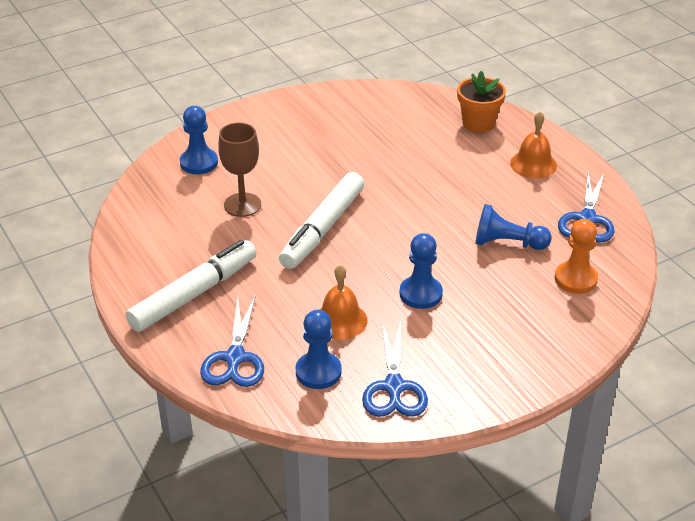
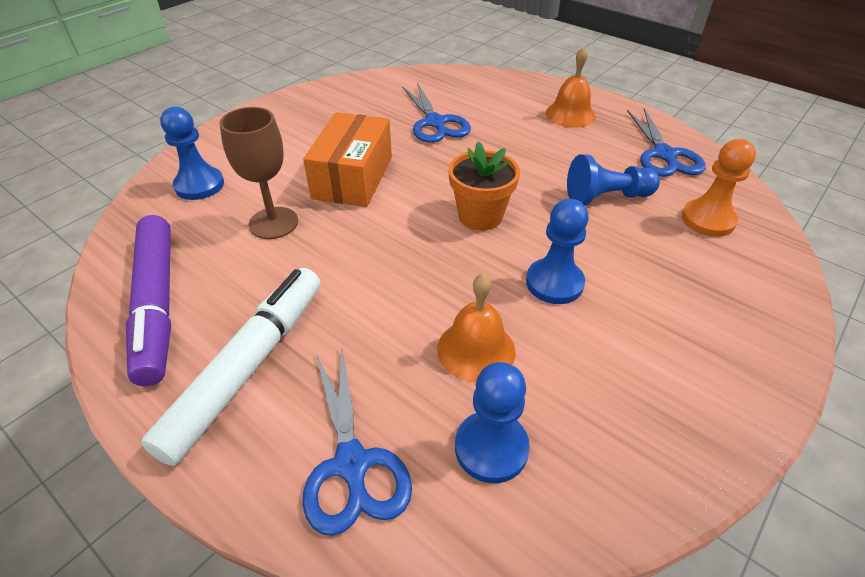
camera: 20 degrees left, 5 degrees up
white marker [279,172,364,269] -> none
blue scissors [362,321,428,417] -> blue scissors moved to [402,83,471,143]
orange flower pot [457,71,506,133] -> orange flower pot moved to [448,141,520,231]
none -> purple marker [126,215,171,386]
none -> orange box [303,112,392,207]

